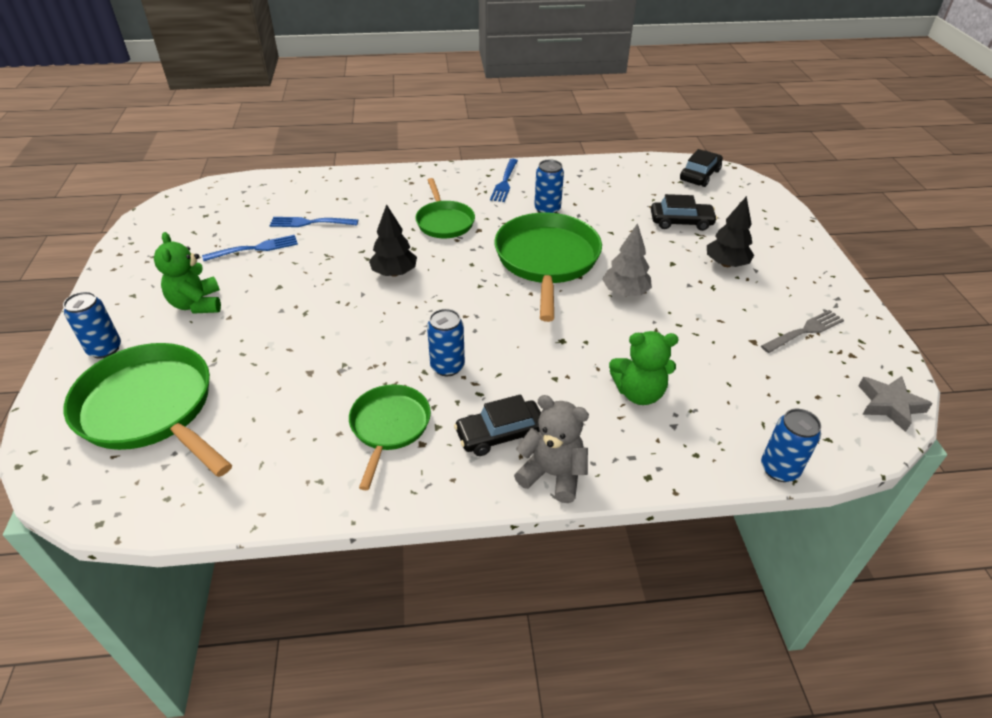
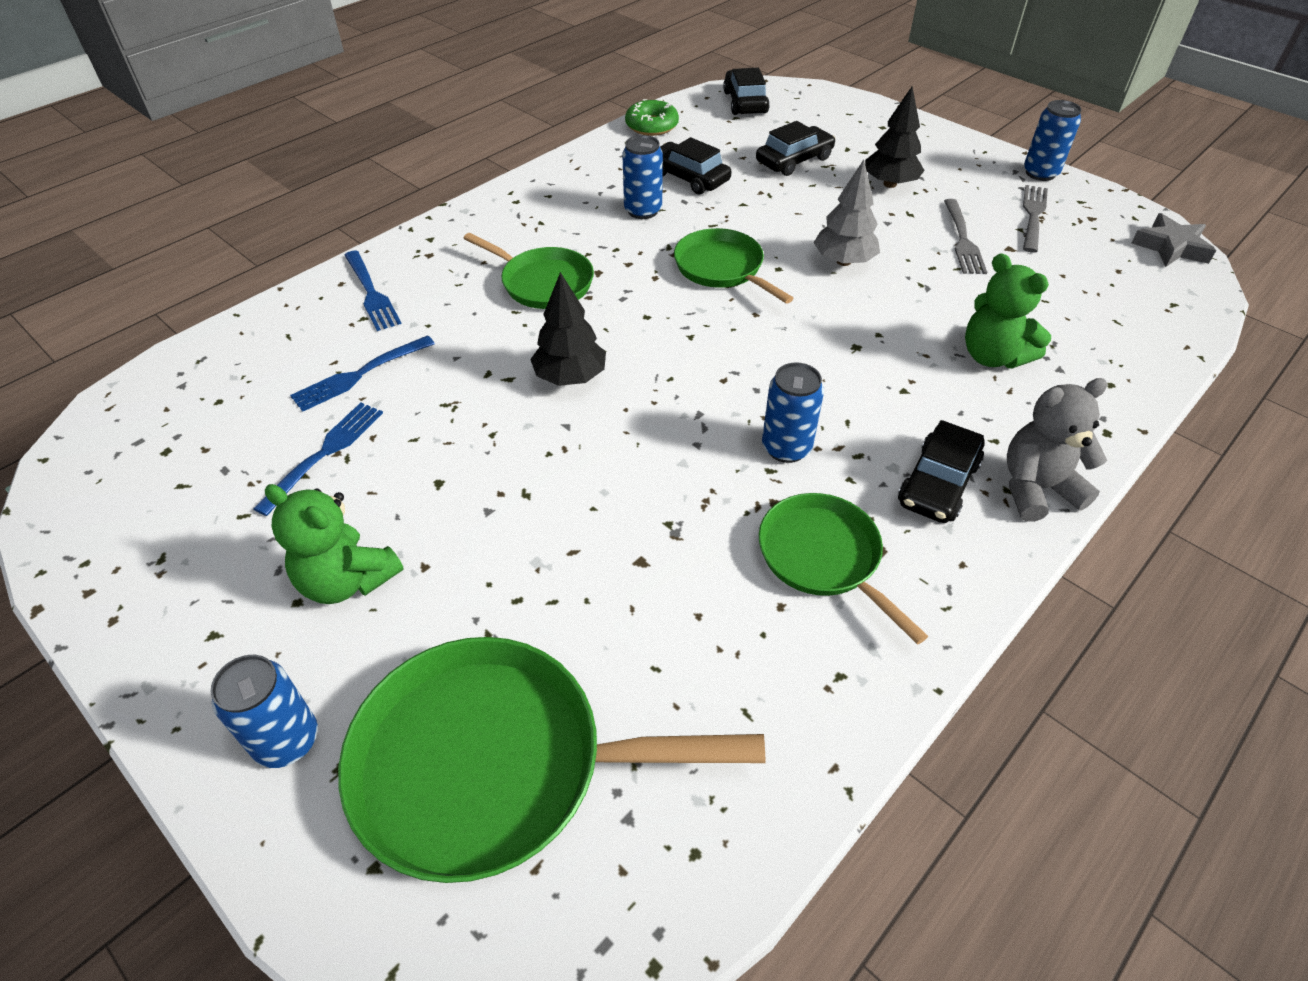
camera: 40 degrees left, 5 degrees up
blue fork [490,159,518,202] -> blue fork moved to [344,251,402,331]
green pan [494,213,602,322] -> green pan [674,228,794,304], size x0.59
green teddy bear [609,331,679,405] -> green teddy bear turned 90 degrees clockwise [965,253,1051,368]
blue can [761,409,821,482] -> blue can moved to [1024,100,1082,181]
none -> green donut [625,99,679,136]
none -> black car [660,137,731,195]
none -> grey fork [944,199,987,274]

